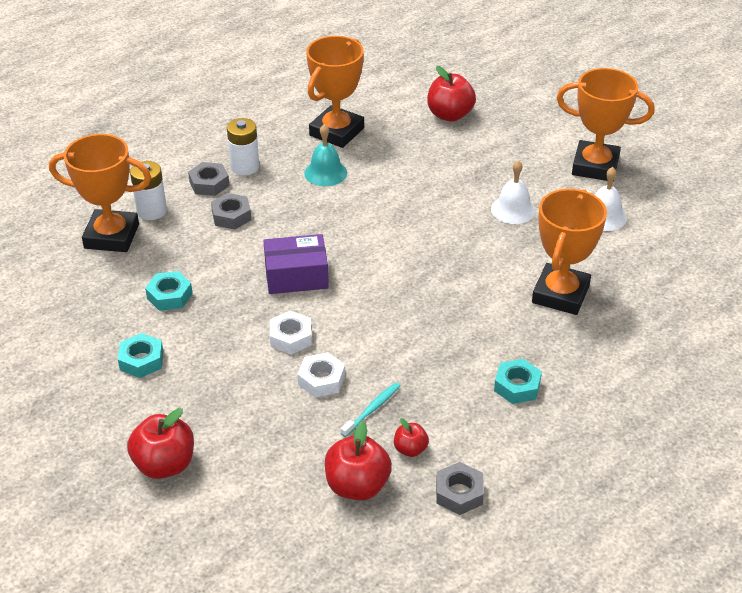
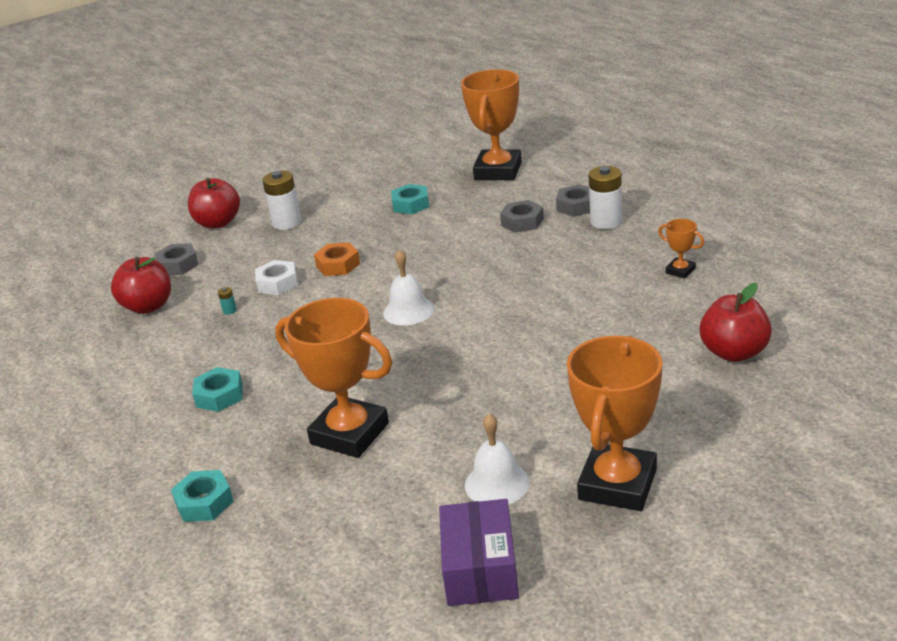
camera: 100 degrees right, 10 degrees down
turquoise nut [118,333,163,378] -> turquoise nut moved to [171,470,234,522]
white battery [130,161,167,220] -> white battery moved to [262,171,302,230]
purple box [263,234,329,294] -> purple box moved to [439,499,519,606]
white nut [270,311,312,354] -> orange nut [314,242,360,276]
turquoise bell [304,124,347,186] -> none
orange trophy [306,36,364,148] -> orange trophy [658,219,704,279], size x0.44
turquoise toothbrush [341,382,400,437] -> turquoise battery [218,287,237,315]
red apple [394,418,429,457] -> none
grey nut [436,462,484,515] -> grey nut moved to [155,243,199,275]
white bell [491,160,536,224] -> white bell moved to [383,249,434,325]

